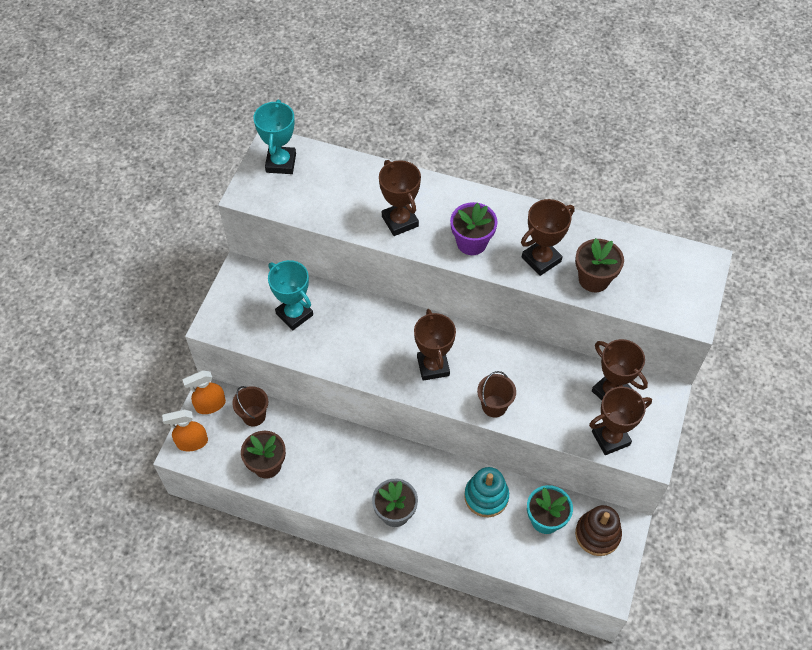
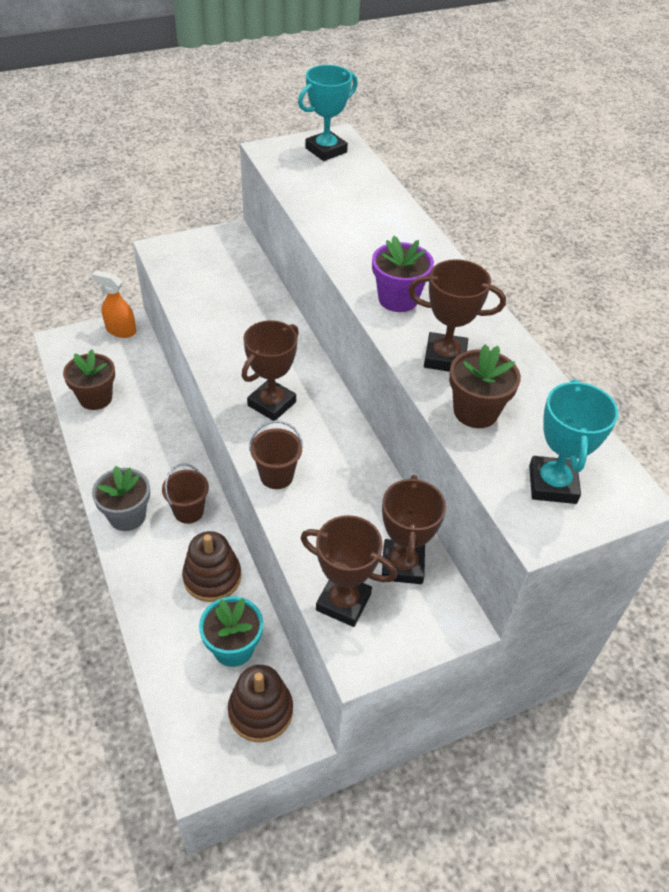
camera: 45 degrees right, 10 degrees down
orange spray bottle [162,410,208,451] -> none
brown bucket [232,386,268,426] -> brown bucket moved to [162,464,209,524]
turquoise trophy [268,260,313,330] -> turquoise trophy moved to [529,379,618,504]
brown trophy [379,160,421,236] -> none
turquoise stacking toy [464,467,509,517] -> brown stacking toy [182,531,241,602]

